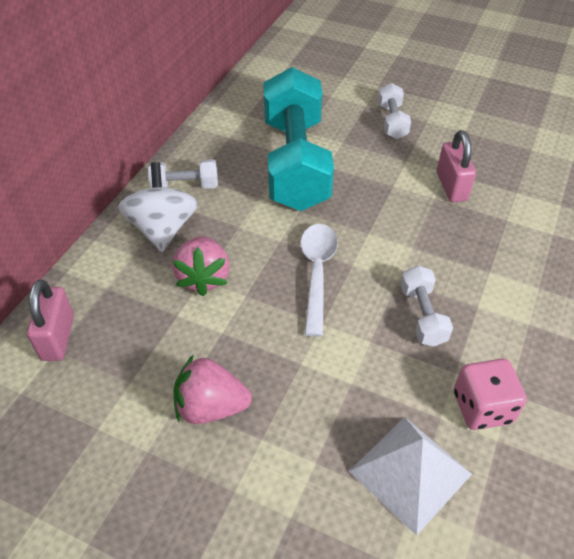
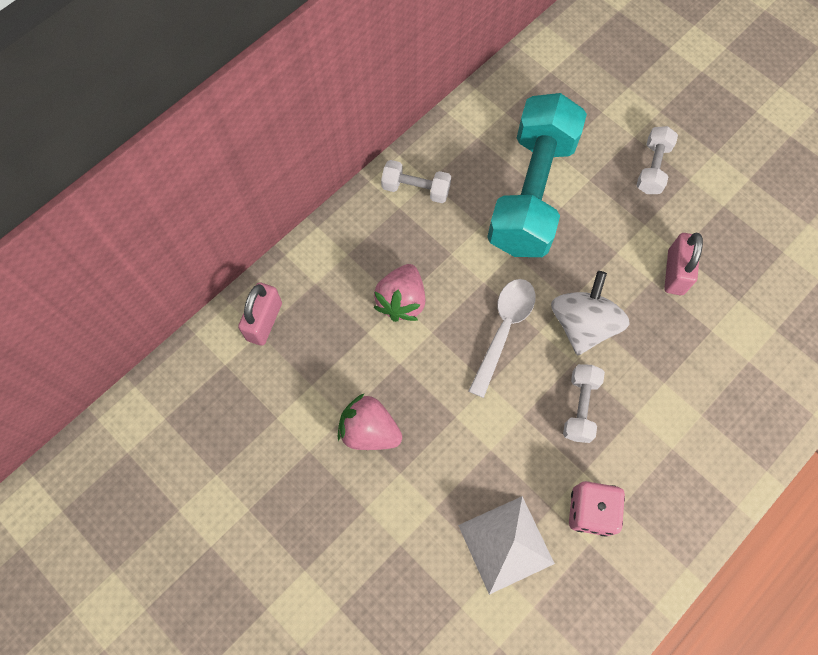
camera: 20 degrees right, 20 degrees up
white spinning top [118,162,198,252] -> white spinning top moved to [551,271,630,356]

